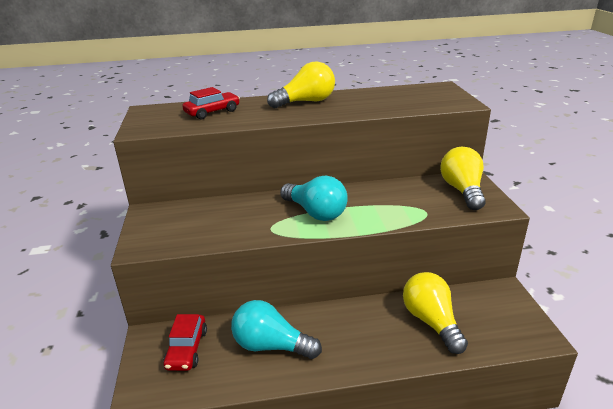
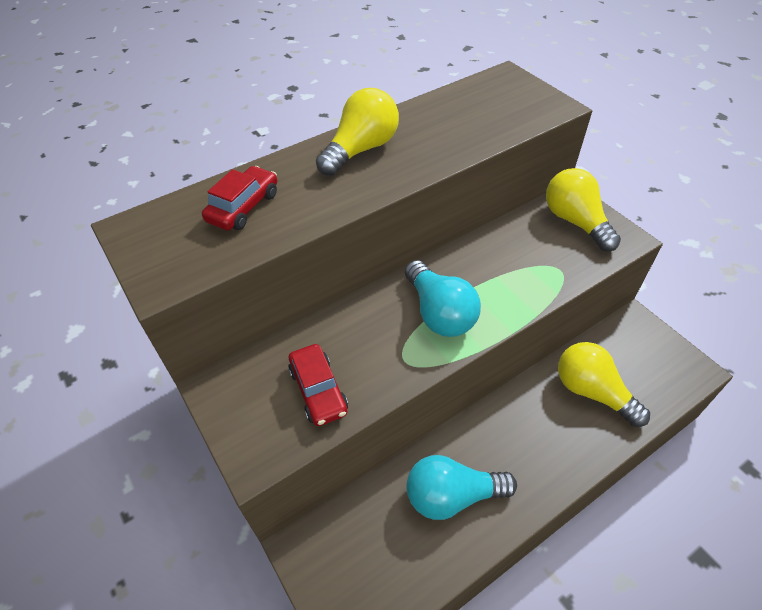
camera: 25 degrees left, 20 degrees up
red car [163,314,207,371] -> red car moved to [289,344,348,426]
turquoise light bulb [280,176,348,221] -> turquoise light bulb turned 45 degrees clockwise [405,260,481,337]

